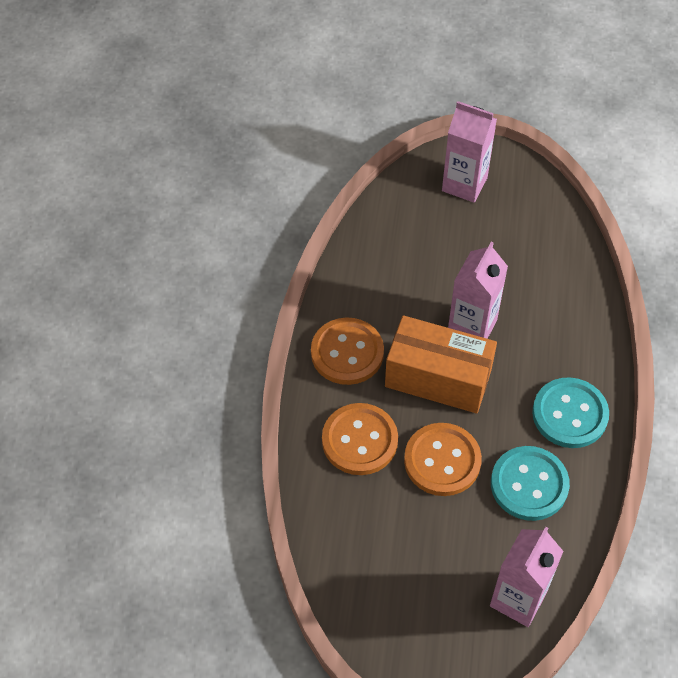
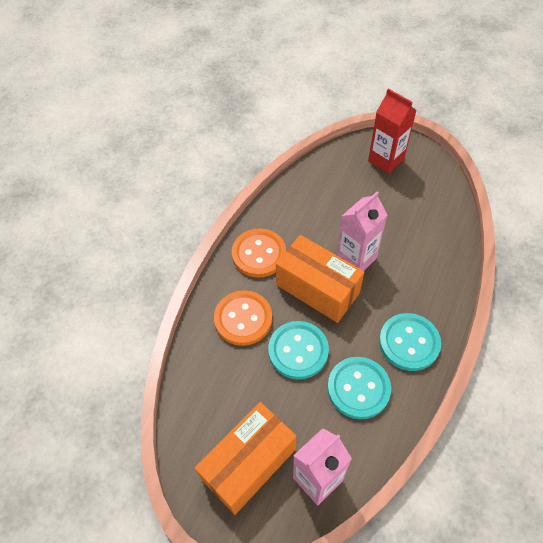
camera: 20 degrees right, 0 degrees up
orange button [404,423,482,496] -> turquoise button [268,321,329,380]
pink carton [442,101,497,203] -> red carton [368,89,417,174]
none -> orange box [195,402,296,515]

